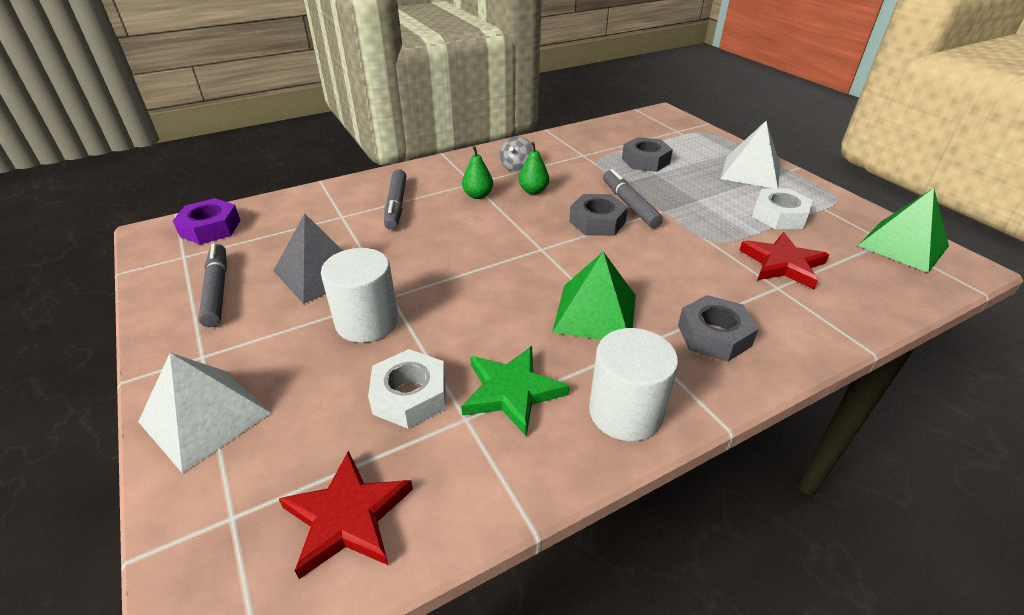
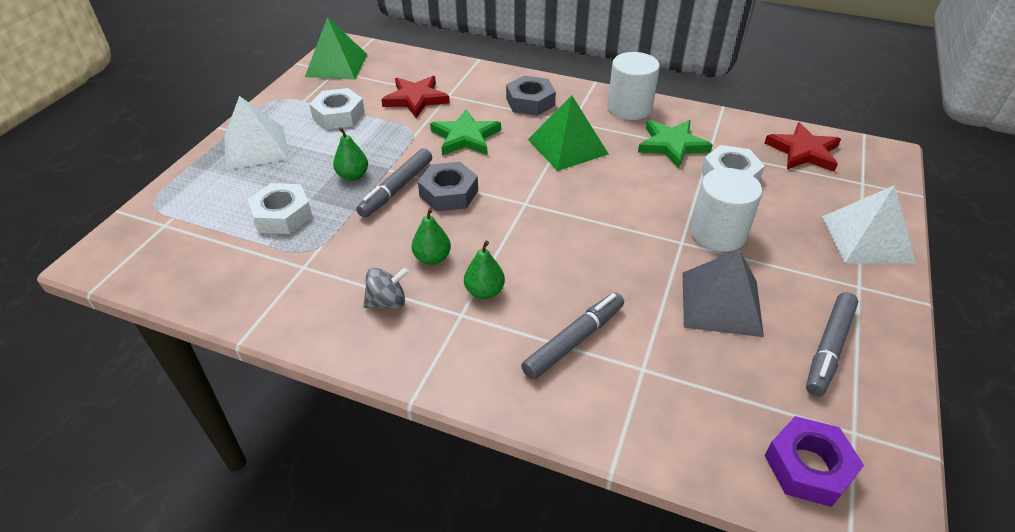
camera: 130 degrees left, 5 degrees up
grey nut [622,137,673,172] -> white nut [247,183,313,234]
none -> green pear [333,127,368,181]
none -> green star [430,109,501,155]

